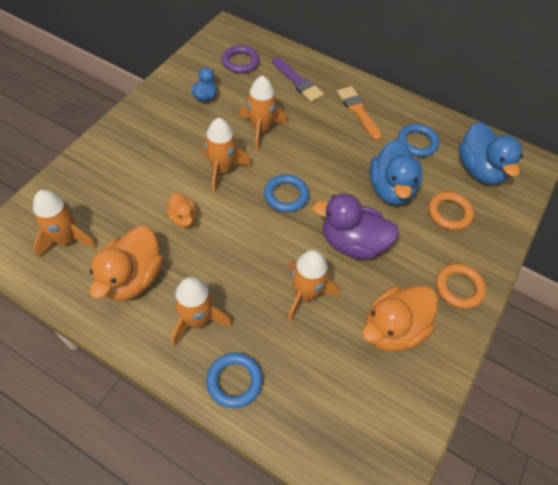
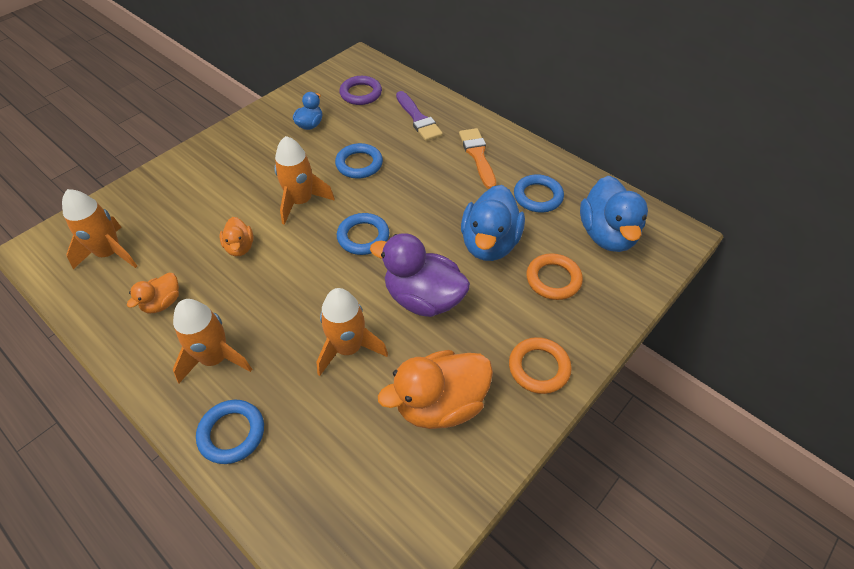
camera: 15 degrees right, 5 degrees down
orange duck [89,226,164,301] -> orange duck [127,273,179,313], size x0.52
orange rocket [240,75,287,150] -> blue ring [335,143,383,179]

